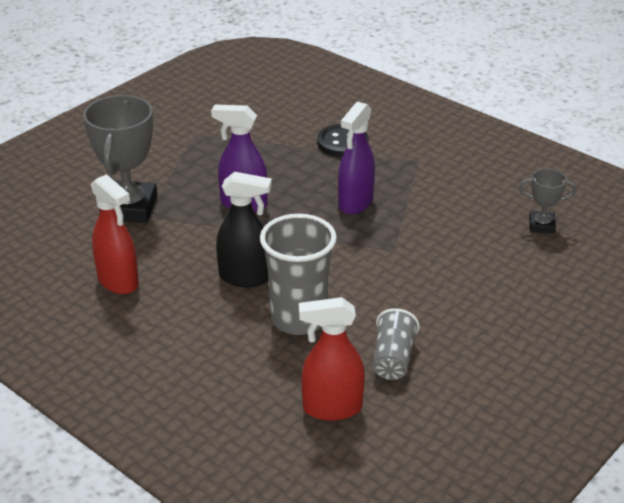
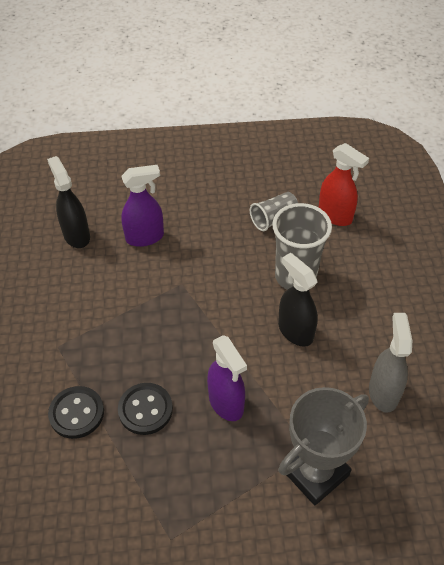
camera: 135 degrees left, 15 degrees up
red spray bottle [91,174,139,294] -> grey spray bottle [369,313,412,413]
purple spray bottle [338,102,375,214] -> purple spray bottle moved to [121,165,164,247]
grey trophy [519,168,577,233] -> black spray bottle [47,156,90,248]
none -> black button [118,383,173,435]

